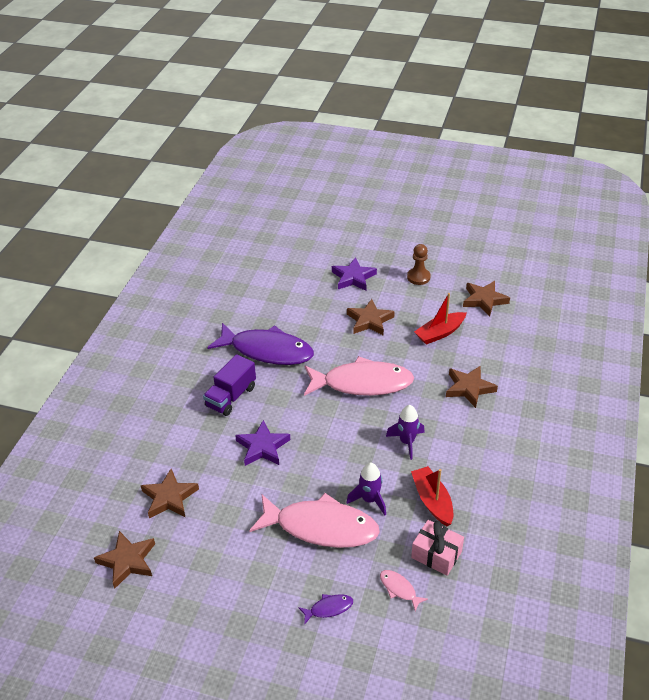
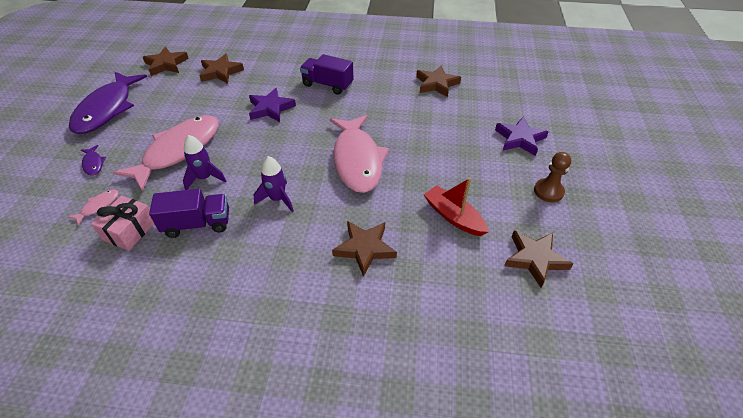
camera: 80 degrees right, 5 degrees up
purple fish [207,323,314,365] -> purple fish moved to [69,72,147,134]
pink fish [249,493,380,548] -> pink fish turned 150 degrees counterclockwise [113,115,219,191]
brown star [347,299,395,336] -> brown star moved to [416,65,461,97]
red boat [411,466,453,526] -> purple truck [149,189,229,238]

